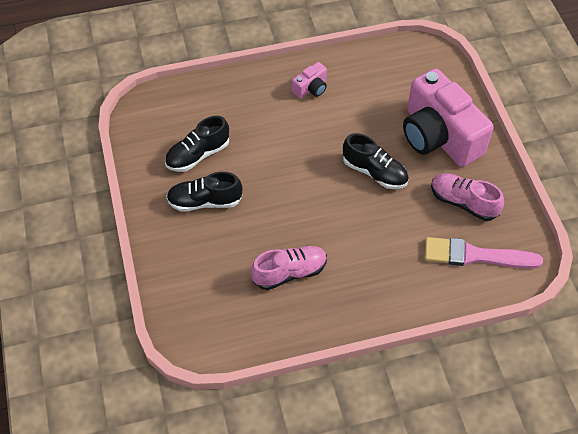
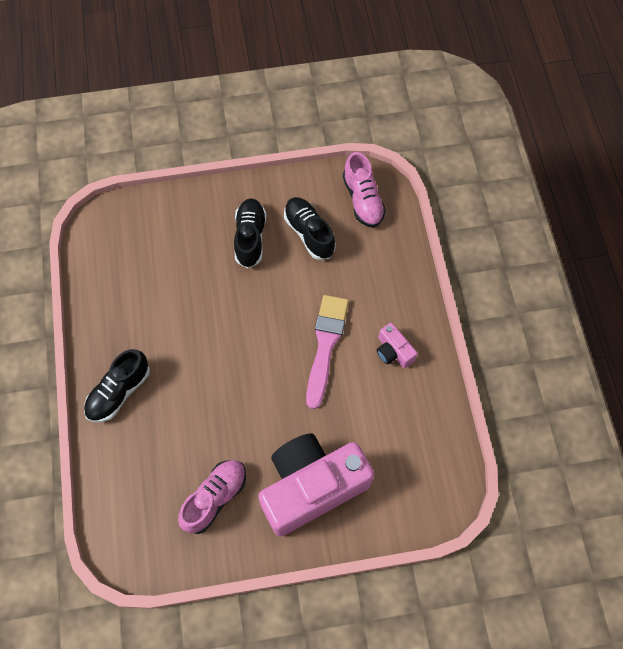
camera: 95 degrees right, 10 degrees up
pink shoe [251,246,327,290] -> pink shoe moved to [343,152,386,227]
black shoe [343,133,409,189] -> black shoe moved to [84,349,150,422]
pink brush [425,237,543,269] -> pink brush moved to [306,295,349,409]

